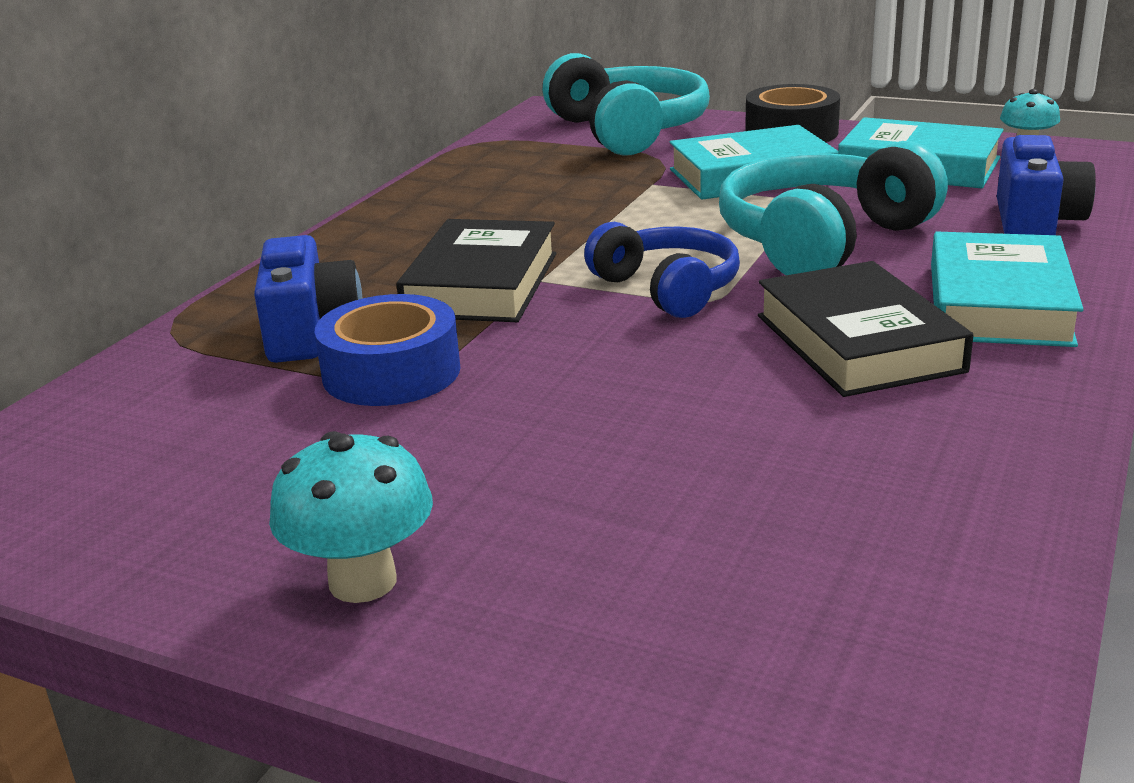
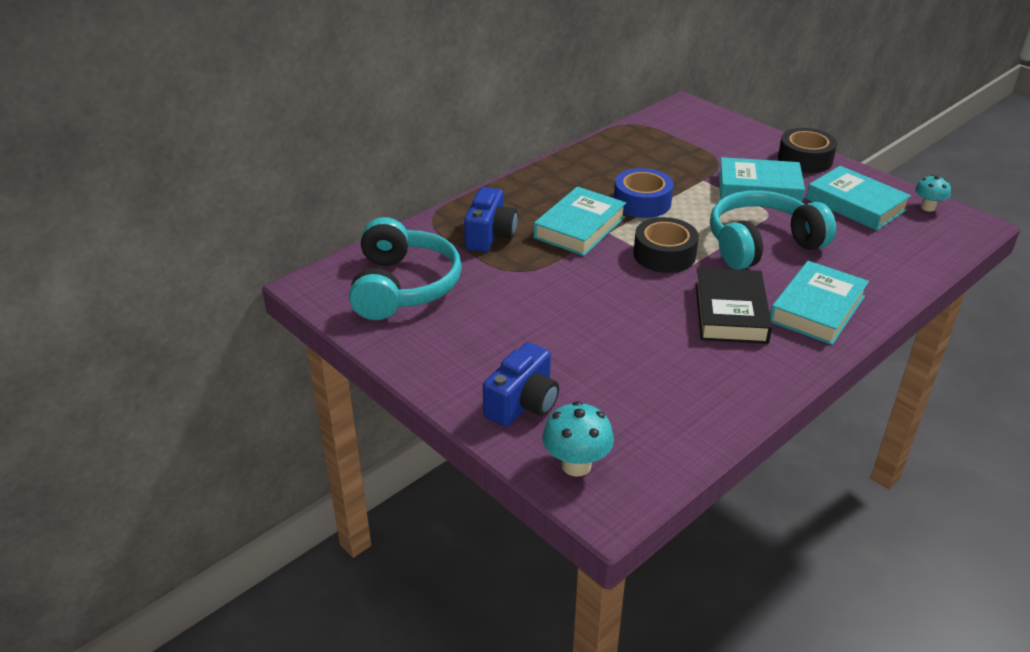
camera: 20 degrees right, 10 degrees up
turquoise mushroom [269,431,433,603] -> turquoise mushroom moved to [542,401,614,477]
blue tape [315,294,460,406] -> blue tape moved to [614,168,674,218]
black book [396,219,556,322] -> turquoise book [534,187,626,256]
turquoise headphones [542,53,710,156] -> turquoise headphones moved to [349,217,462,320]
blue headphones [584,222,740,318] -> black tape [633,217,699,273]
blue camera [997,135,1096,235] -> blue camera moved to [483,342,559,427]

